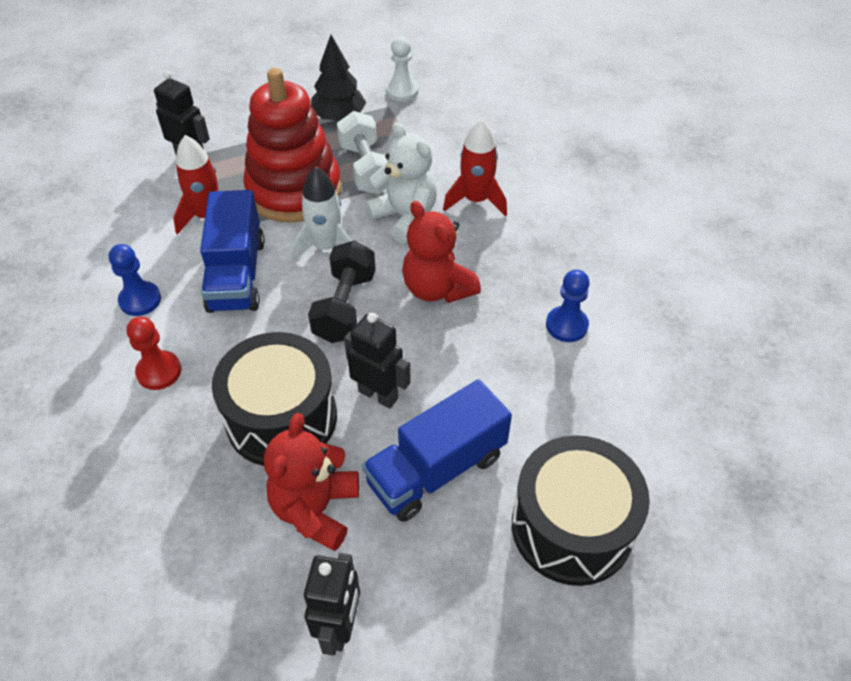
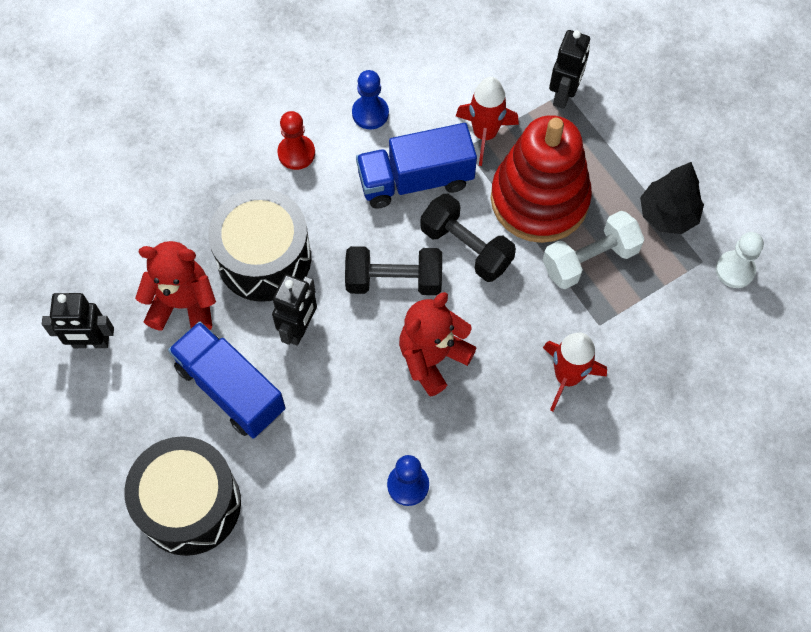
camera: 80 degrees right, 15 degrees up
white rocket [291,167,352,262] -> black dumbbell [420,194,516,282]
white teddy bear [365,122,437,243] -> none

